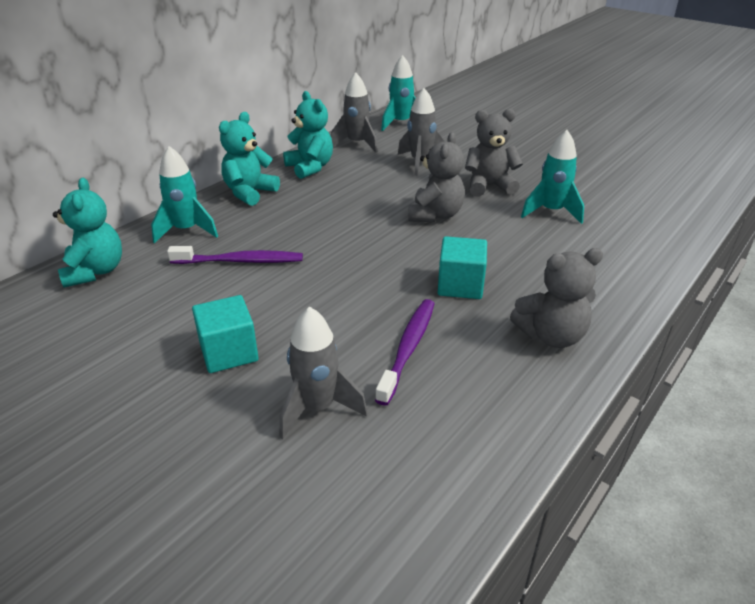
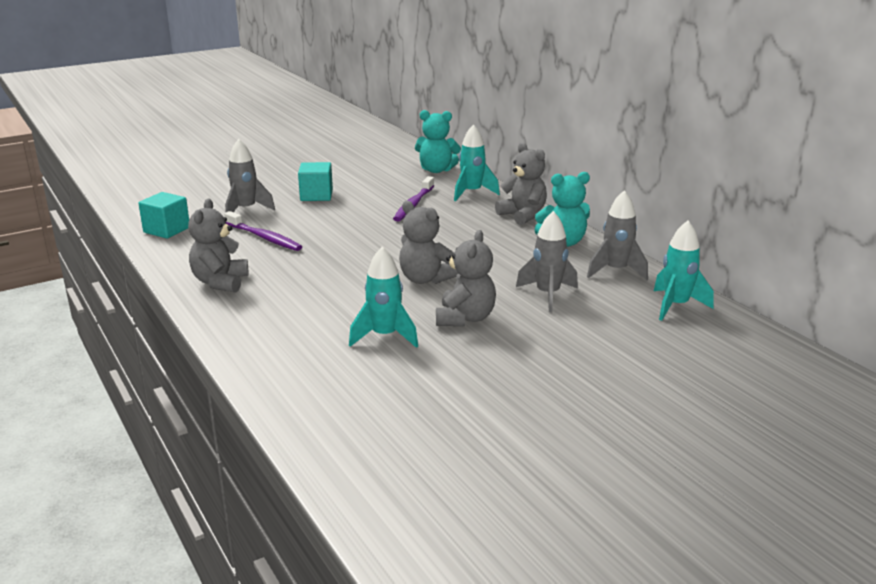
camera: 110 degrees right, 10 degrees down
turquoise teddy bear [219,112,280,206] -> grey teddy bear [495,143,547,225]
turquoise cube [438,236,487,299] -> turquoise cube moved to [138,192,189,239]

